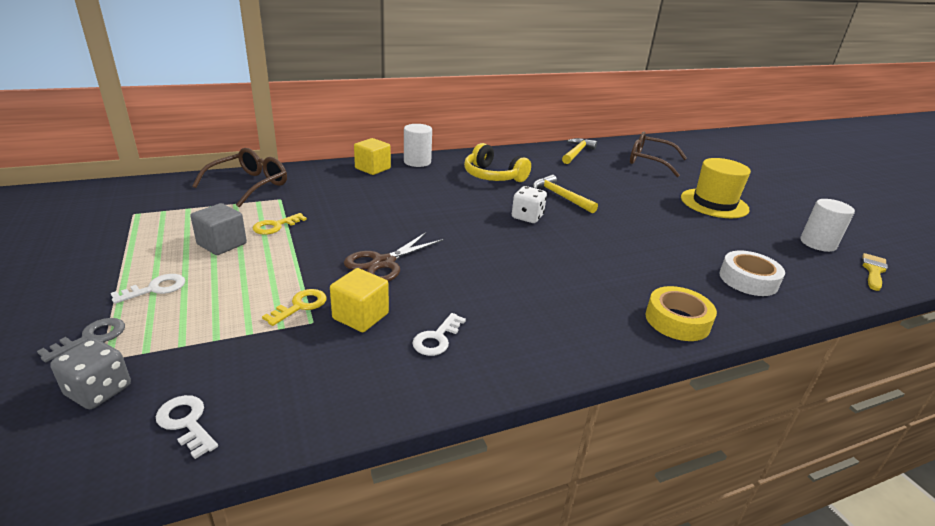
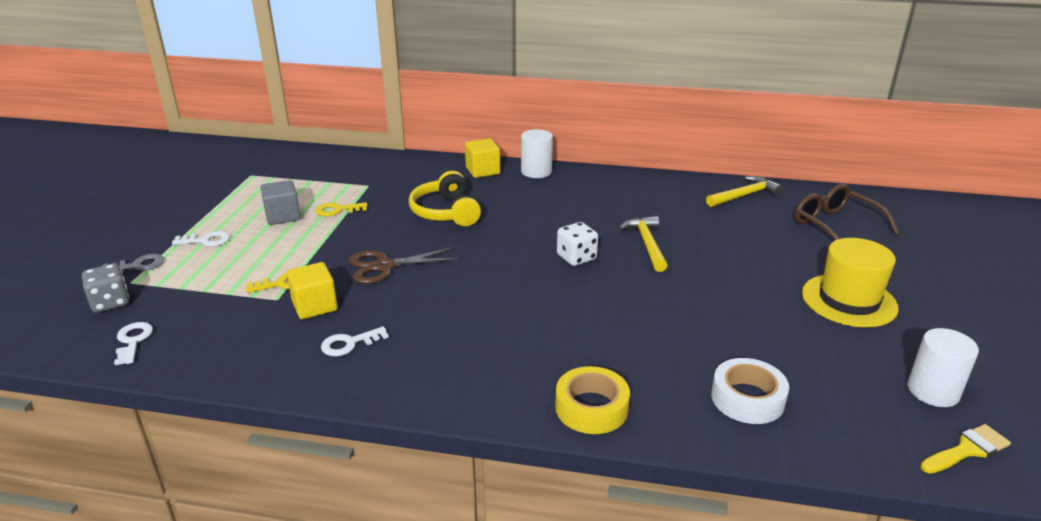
camera: 35 degrees right, 0 degrees up
brown glasses [192,148,287,208] -> none
yellow headphones [464,143,531,182] -> yellow headphones moved to [409,171,481,226]

